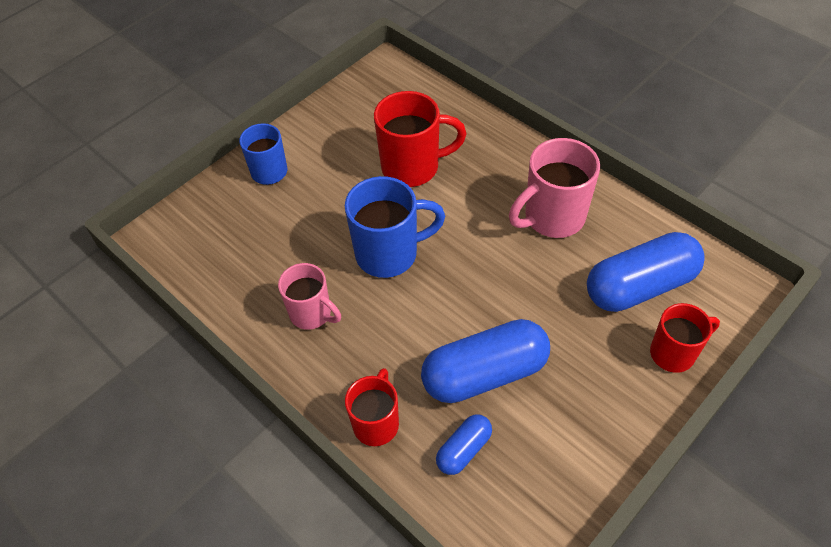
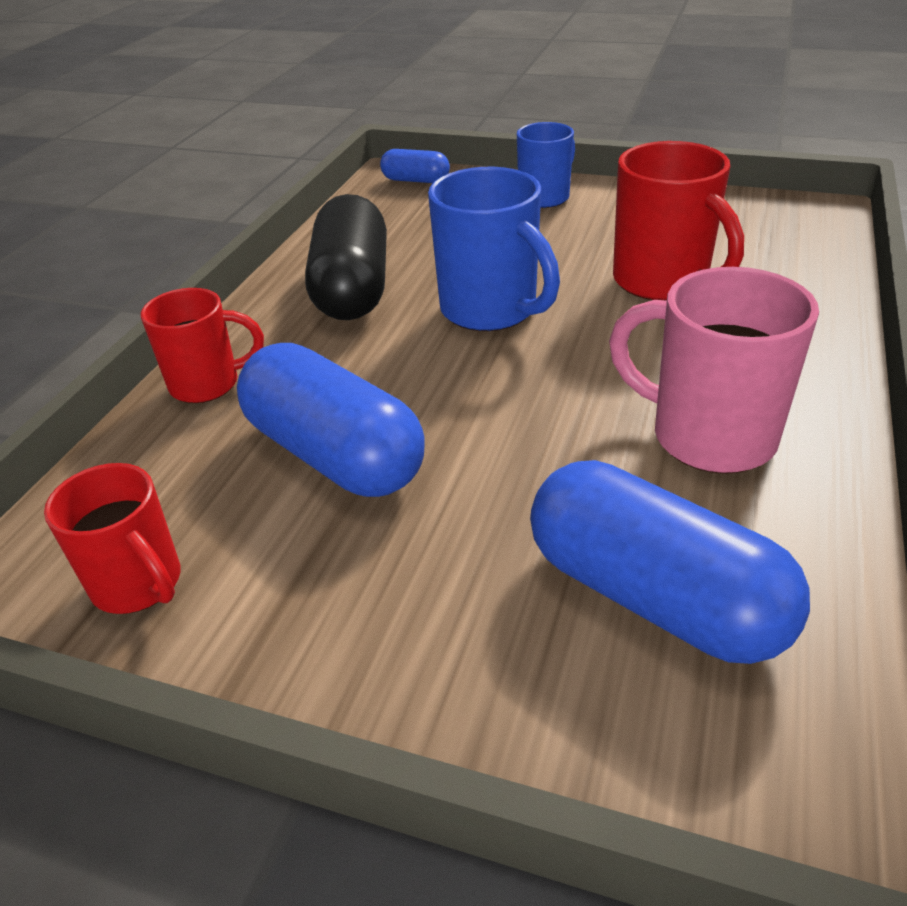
camera: 65 degrees right, 15 degrees down
pink mug [278,263,341,330] -> black capsule [305,194,387,320]
blue capsule [436,414,492,475] -> blue capsule moved to [380,149,450,183]
red mug [650,303,720,373] -> red mug moved to [44,463,181,614]

